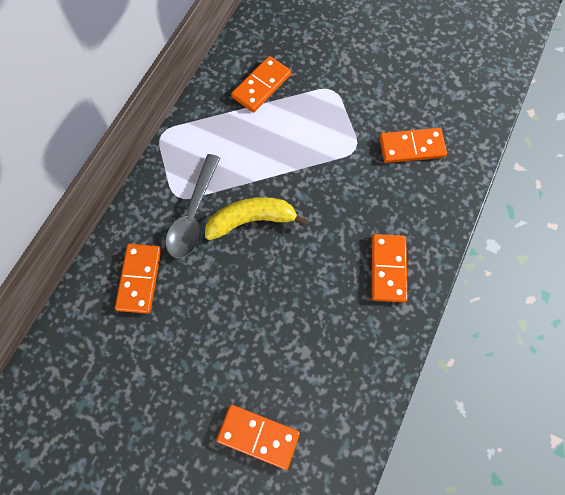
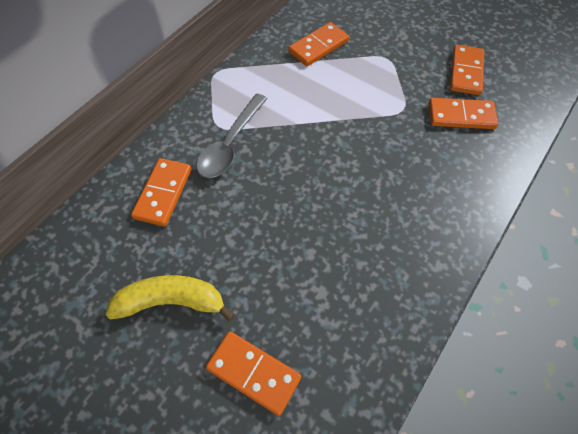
camera: 10 degrees right, 10 degrees down
yellow banana [205,197,308,240] -> yellow banana moved to [105,275,235,321]
orange domino [372,234,408,303] -> orange domino moved to [450,45,484,95]

